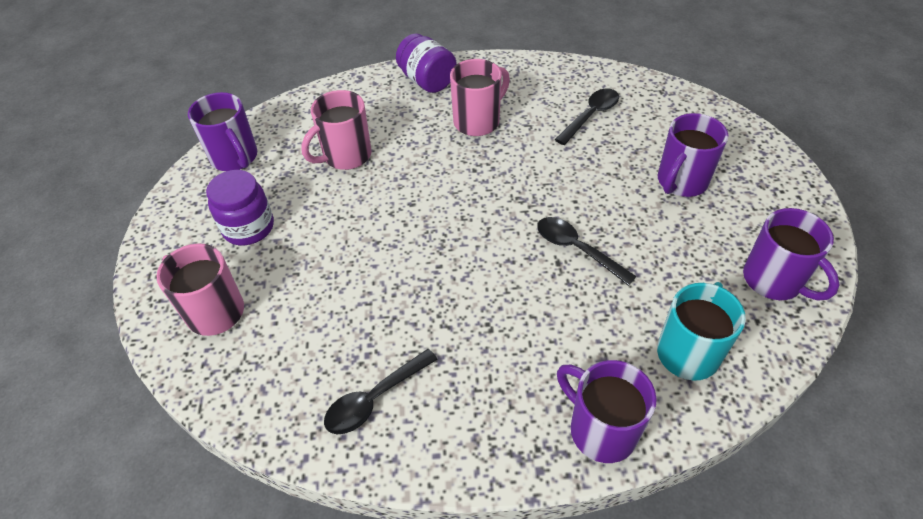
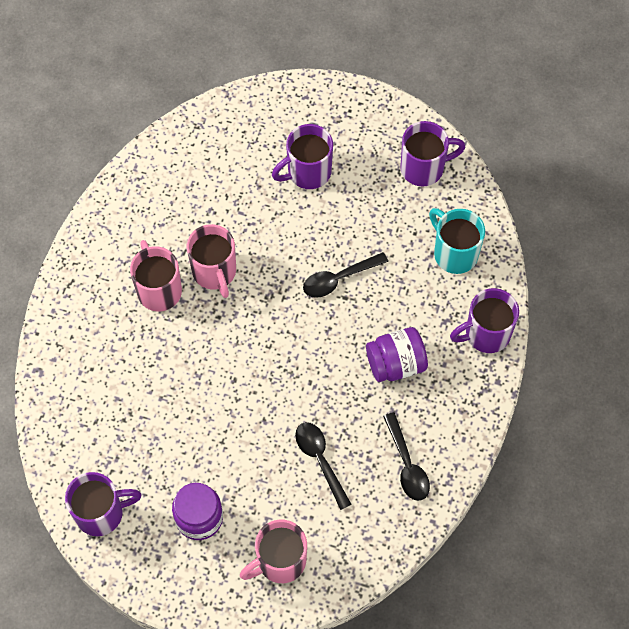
camera: 70 degrees left, 15 degrees up
pink mug [301,90,372,170] -> pink mug moved to [186,224,236,298]
purple jar [396,33,457,93] -> purple jar moved to [366,327,428,382]
black spoon [555,88,619,145] -> black spoon moved to [295,422,352,510]
purple mug [658,113,728,197] -> purple mug turned 90 degrees clockwise [272,124,333,189]

